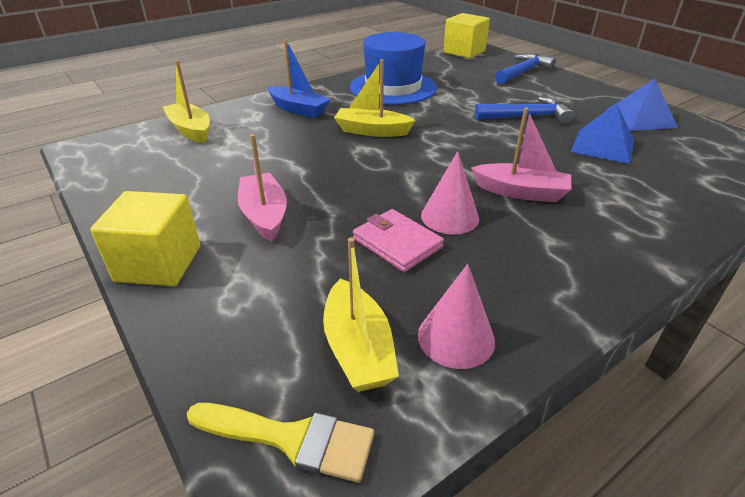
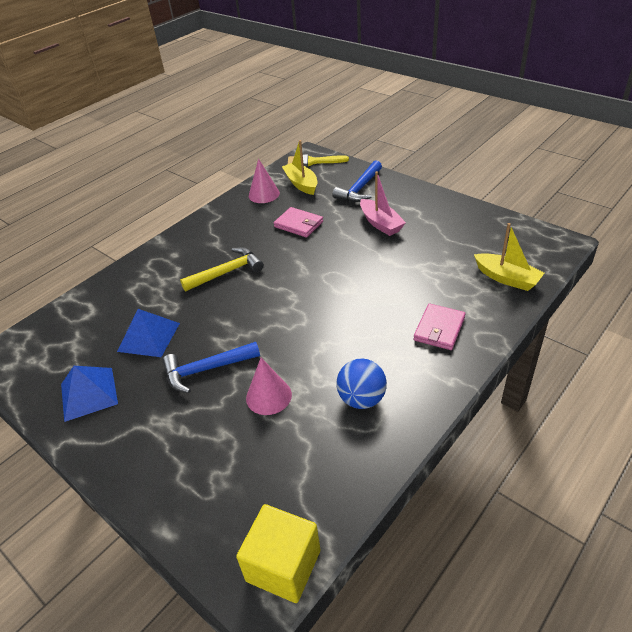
camera: 170 degrees right, 5 degrees up
yellow cube [90,191,200,286] -> none
blue boat [268,40,331,118] -> pink wallet [413,304,466,350]
yellow boat [334,59,416,137] -> none
blue hat [350,32,437,105] -> blue ball [336,359,387,409]
pink cone [421,151,479,234] -> pink cone moved to [246,358,292,415]
pink boat [471,107,571,202] -> yellow hammer [180,247,264,291]
blue hammer [495,54,556,84] -> blue hammer moved to [333,160,382,202]

